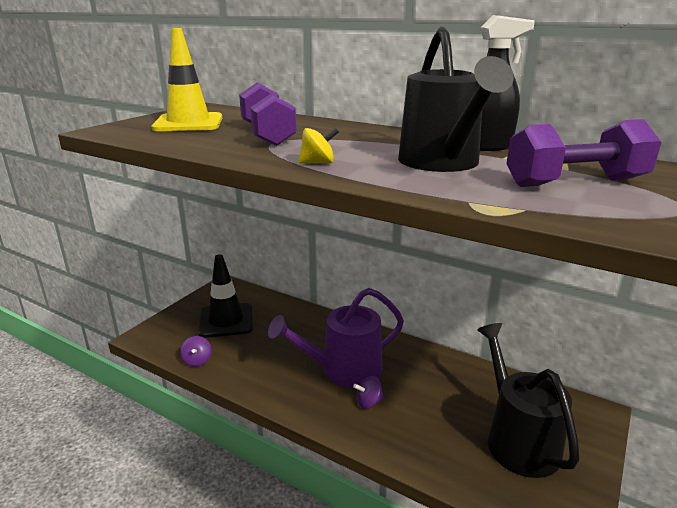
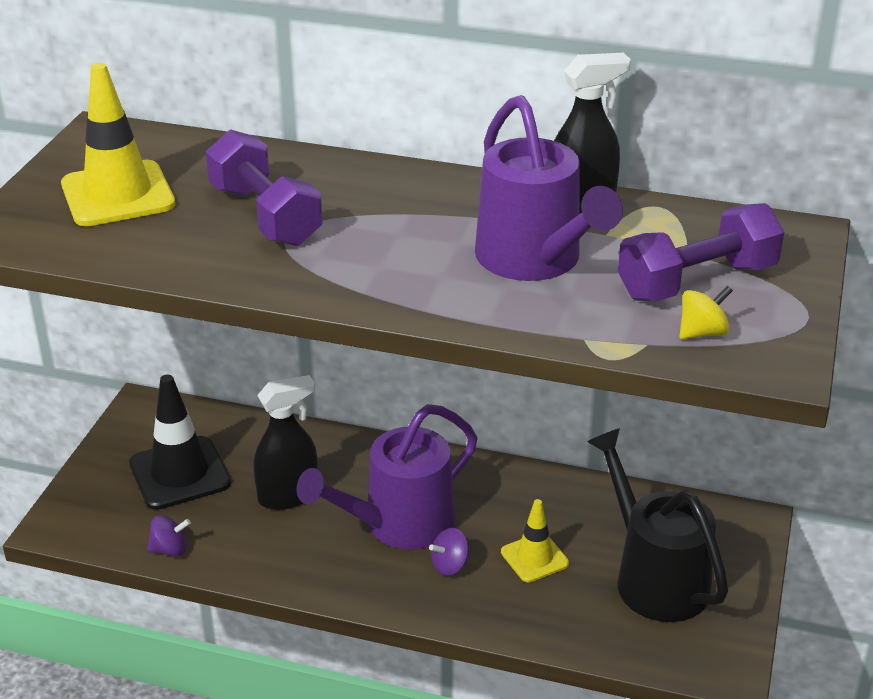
camera: 15 degrees left, 10 degrees up
purple spinning top [180,336,212,367] -> purple spinning top turned 75 degrees counterclockwise [147,515,191,557]
yellow spinning top [298,128,339,164] -> yellow spinning top moved to [679,286,733,339]
black watering can [398,27,514,172] -> purple watering can [475,95,623,281]
none -> black spray bottle [253,375,318,510]
none -> yellow traffic cone [501,499,569,582]

